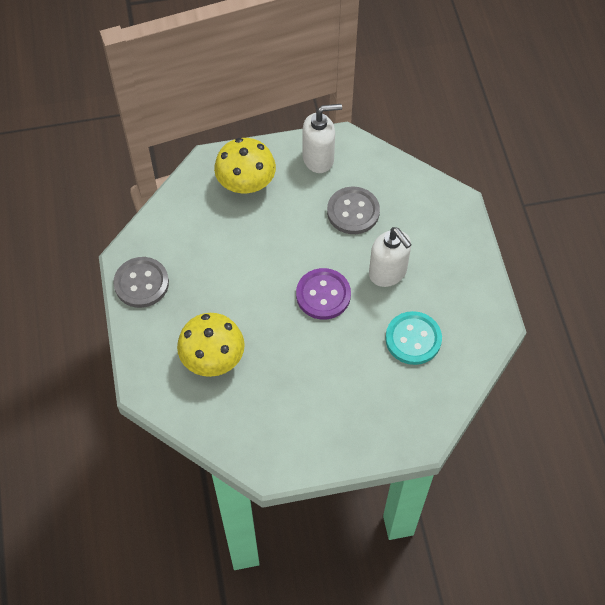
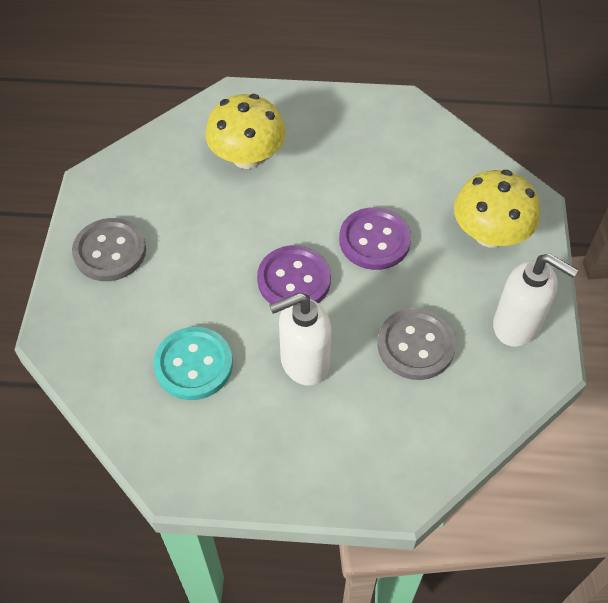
camera: 105 degrees right, 5 degrees down
grey button [113,257,169,308] -> grey button moved to [72,218,146,281]
white soap dispenser [303,104,342,173] -> white soap dispenser turned 60 degrees counterclockwise [493,254,578,347]
none -> purple button [339,207,411,270]

